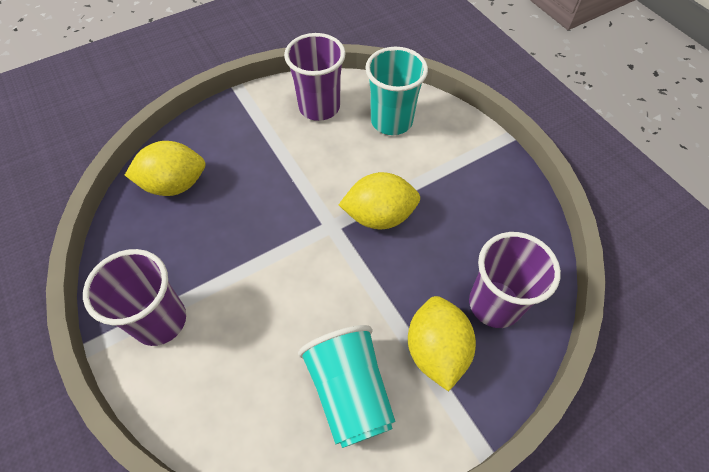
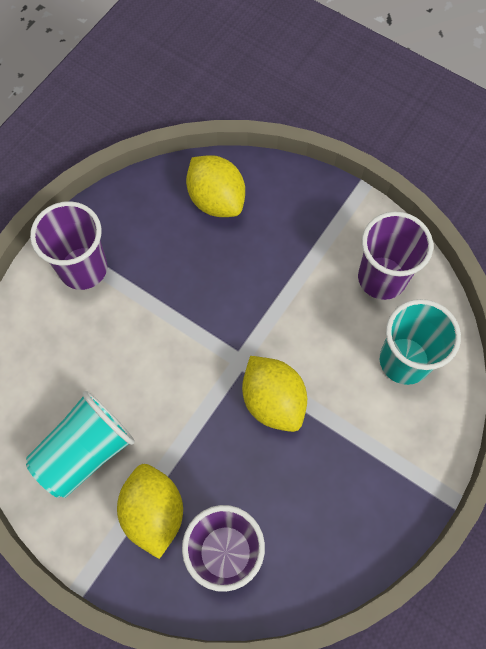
camera: 65 degrees right, 10 degrees up
yellow lemon [408,296,476,392] -> yellow lemon turned 75 degrees counterclockwise [117,464,183,559]

